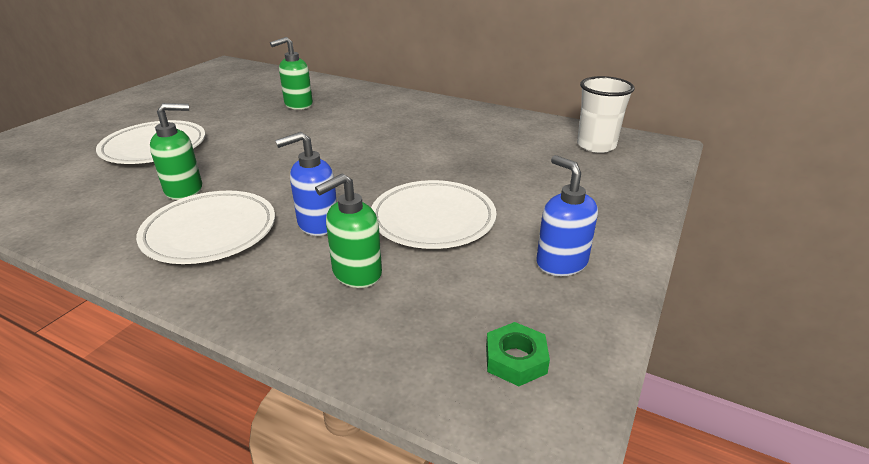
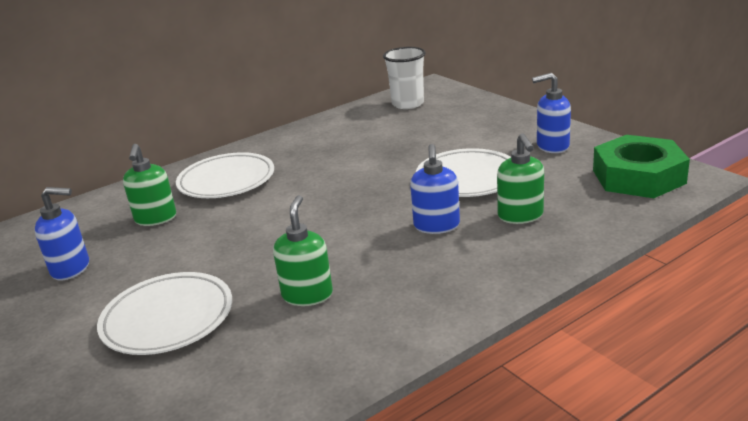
camera: 60 degrees left, 5 degrees down
white plate [136,191,275,264] -> white plate moved to [176,152,274,198]
green nut [486,322,550,386] -> green nut [593,135,690,198], size x2.16
none -> blue soap dispenser [34,187,89,280]

